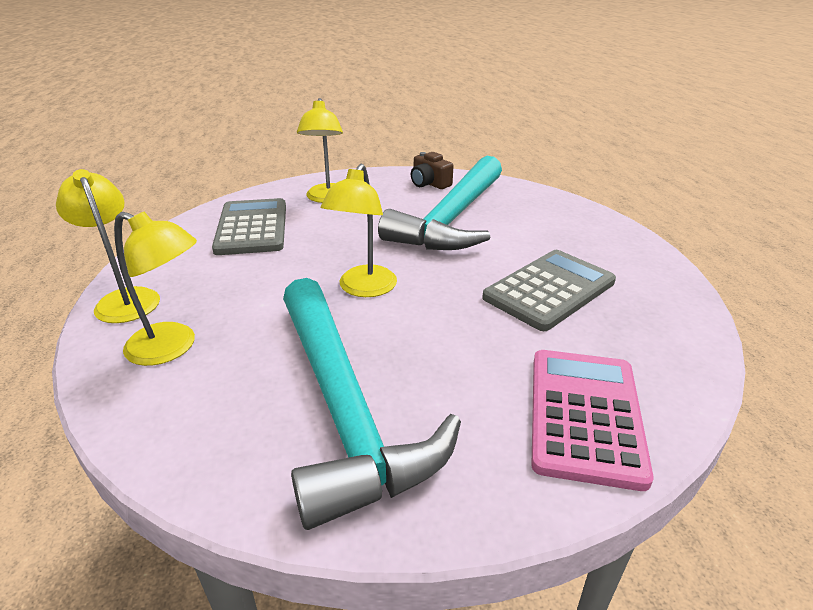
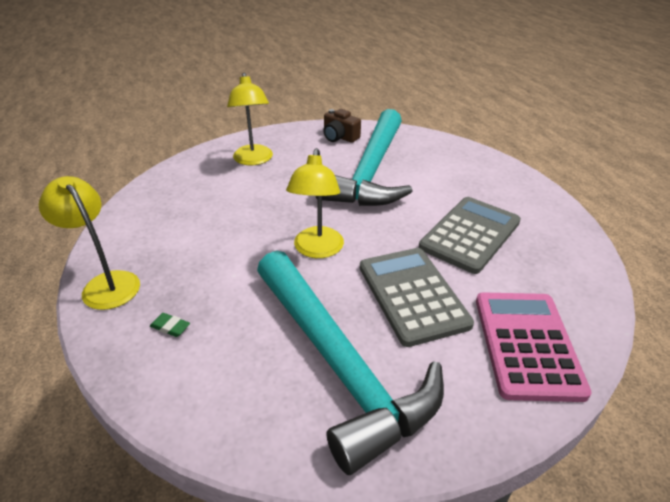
camera: 10 degrees left, 5 degrees up
yellow lamp [114,212,197,366] -> green eraser [150,313,190,337]
grey calculator [212,198,286,255] -> grey calculator moved to [360,248,474,347]

